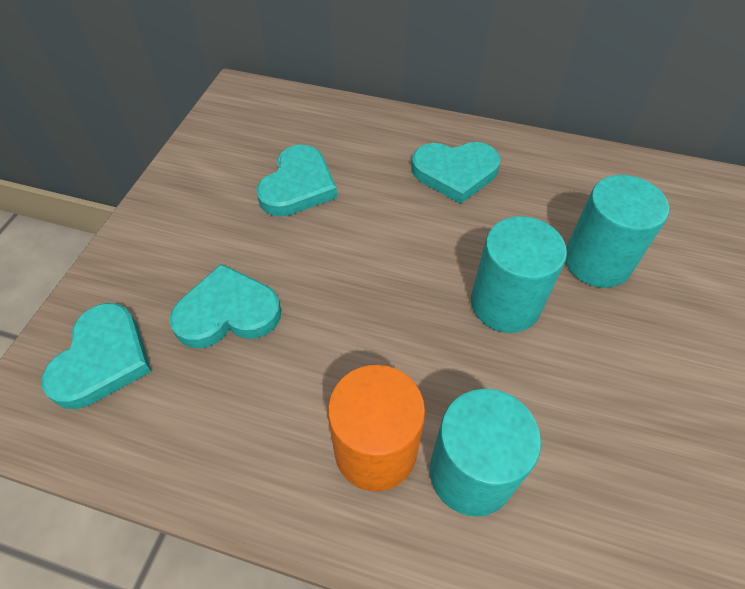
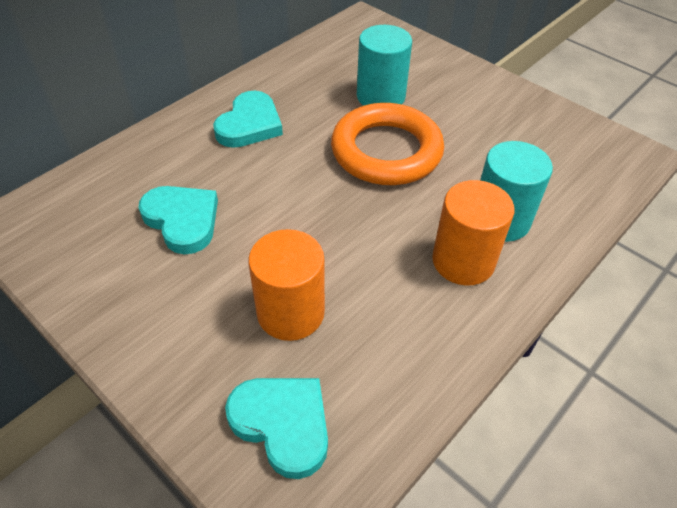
camera: 65 degrees left, 5 degrees down
turquoise heart [169,264,281,348] -> orange cylinder [248,229,325,341]
turquoise cylinder [471,216,567,333] -> orange ring [331,103,444,185]

